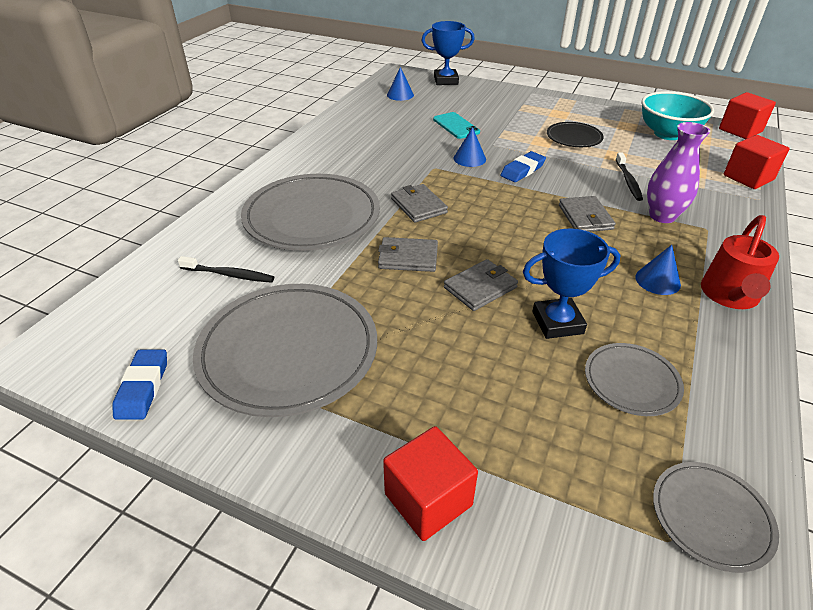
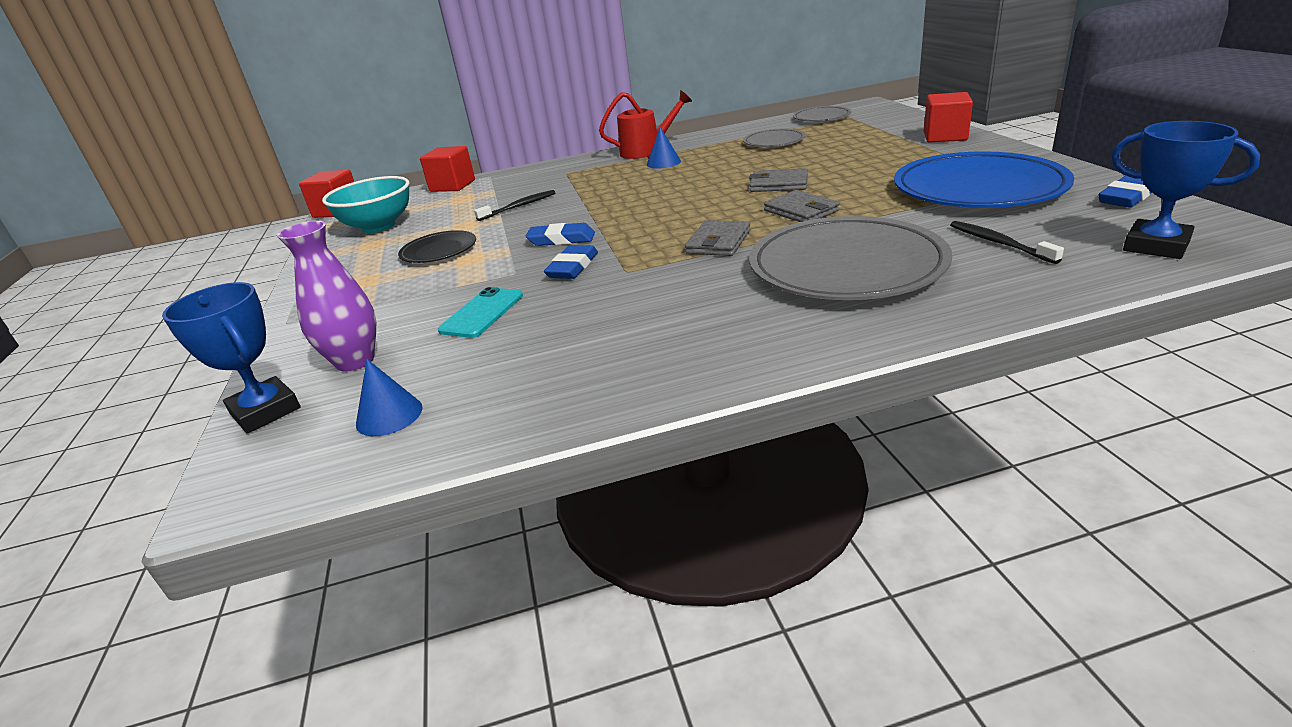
camera: 125 degrees left, 10 degrees down
grey plate [193,284,377,417] -> blue plate [894,151,1074,208]
blue cone [453,127,486,167] -> blue eraser [544,245,598,279]
blue trophy [523,229,620,339] -> blue trophy moved to [1111,121,1260,259]
grey wallet [559,196,616,232] -> none
purple vase [647,122,710,223] -> purple vase moved to [277,221,376,372]

